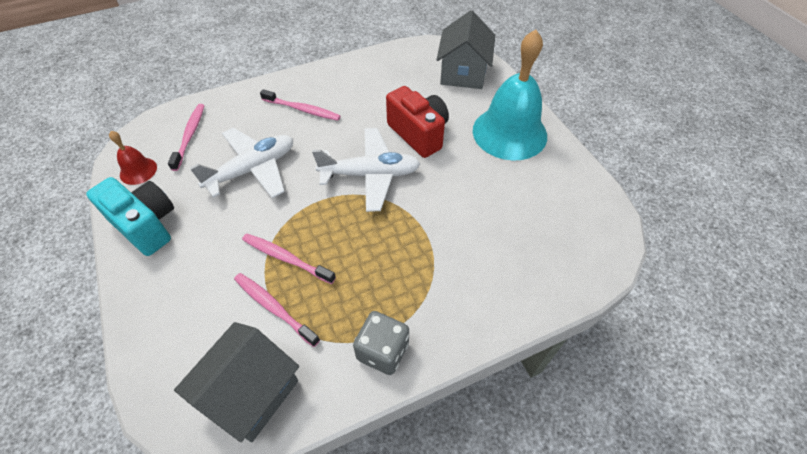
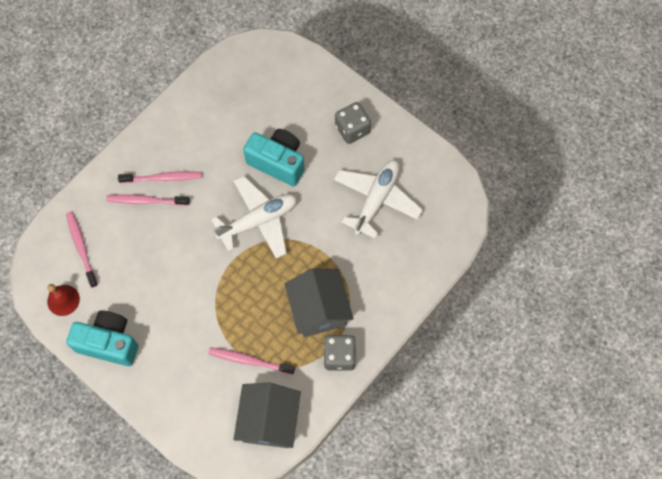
camera: 25 degrees left, 15 degrees up
white plane [190,128,293,198] -> white plane moved to [334,160,423,238]
pink toothbrush [242,233,336,284] -> pink toothbrush moved to [106,194,190,206]
red camera [386,86,449,158] -> turquoise camera [243,129,305,187]
grey house [436,10,495,89] -> grey house moved to [284,268,354,337]
turquoise bell [473,29,547,161] -> grey dice [335,102,371,144]

